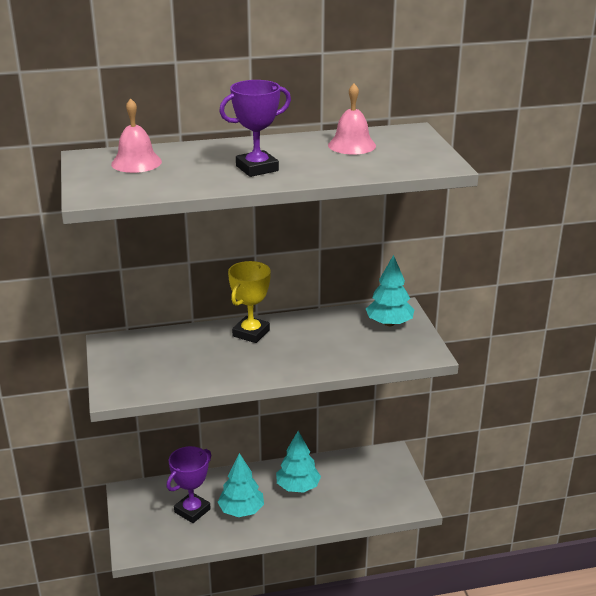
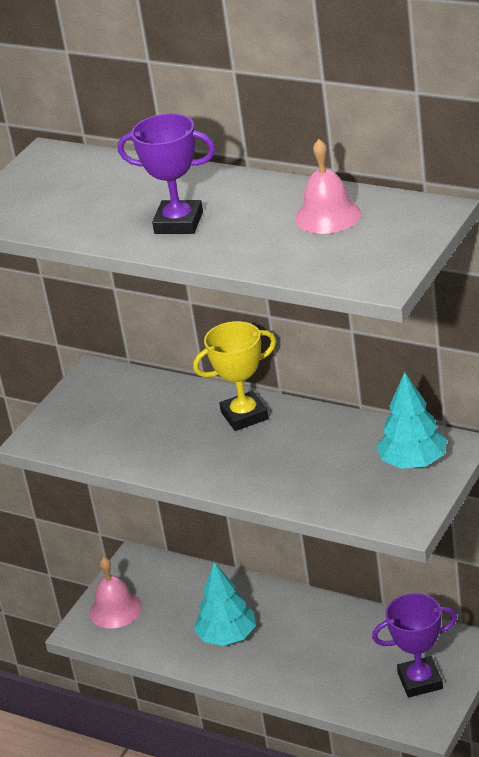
camera: 45 degrees right, 5 degrees up
pink bell [111,98,162,173] -> pink bell moved to [89,557,142,628]
purple trophy [166,446,211,523] -> purple trophy moved to [372,593,457,698]
turquoise tree [276,431,321,493] -> none

